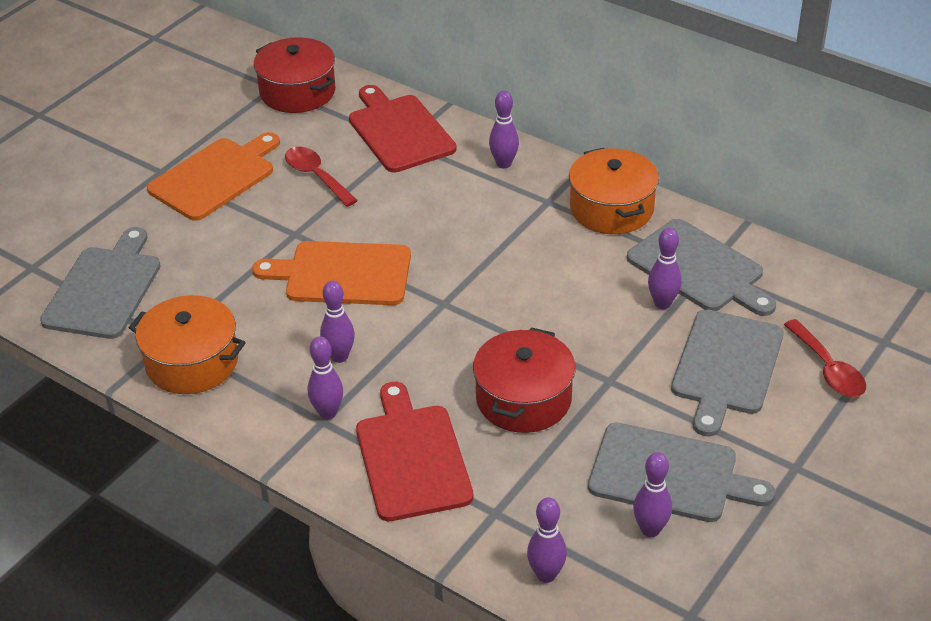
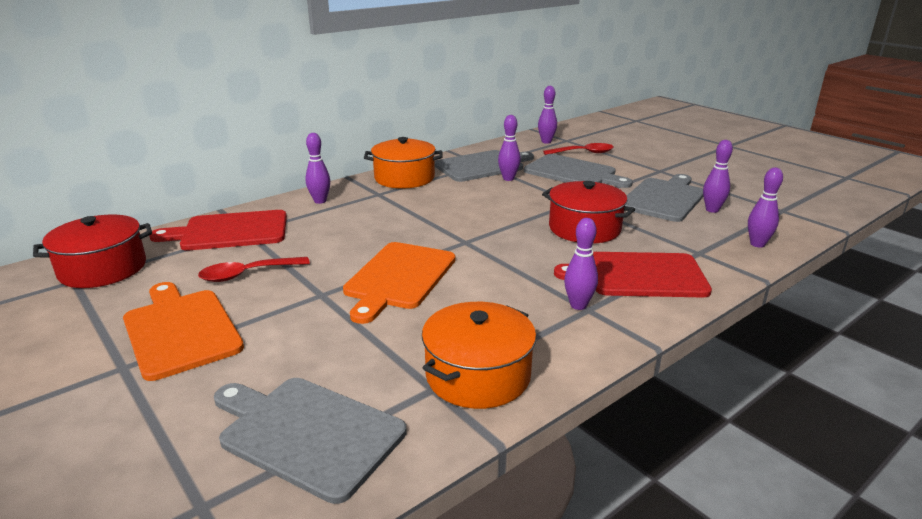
camera: 75 degrees left, 15 degrees down
purple bowling pin [320,281,355,363] -> purple bowling pin moved to [538,86,557,144]

